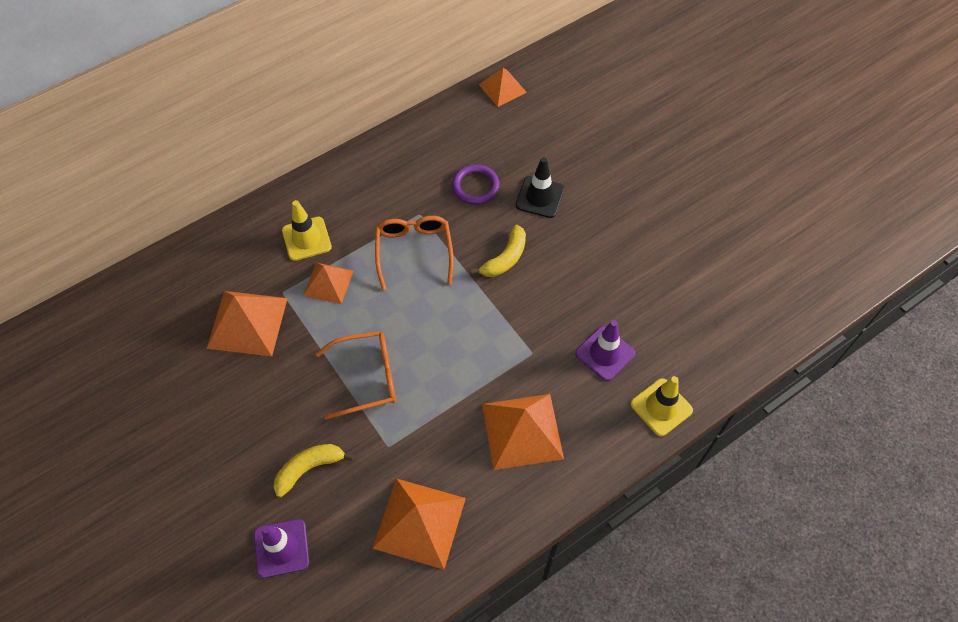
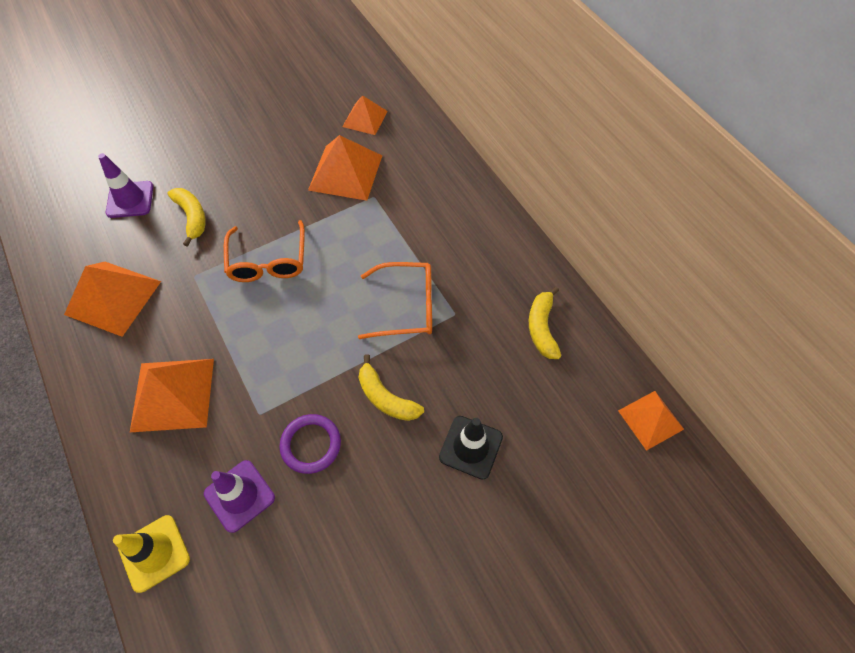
camera: 95 degrees right, 0 degrees up
yellow traffic cone [282,200,332,261] -> none
orange pyramid [303,263,353,304] -> orange pyramid moved to [342,95,388,135]
purple ring [452,164,500,205] -> purple ring moved to [279,414,341,474]
none -> yellow banana [529,286,561,359]

